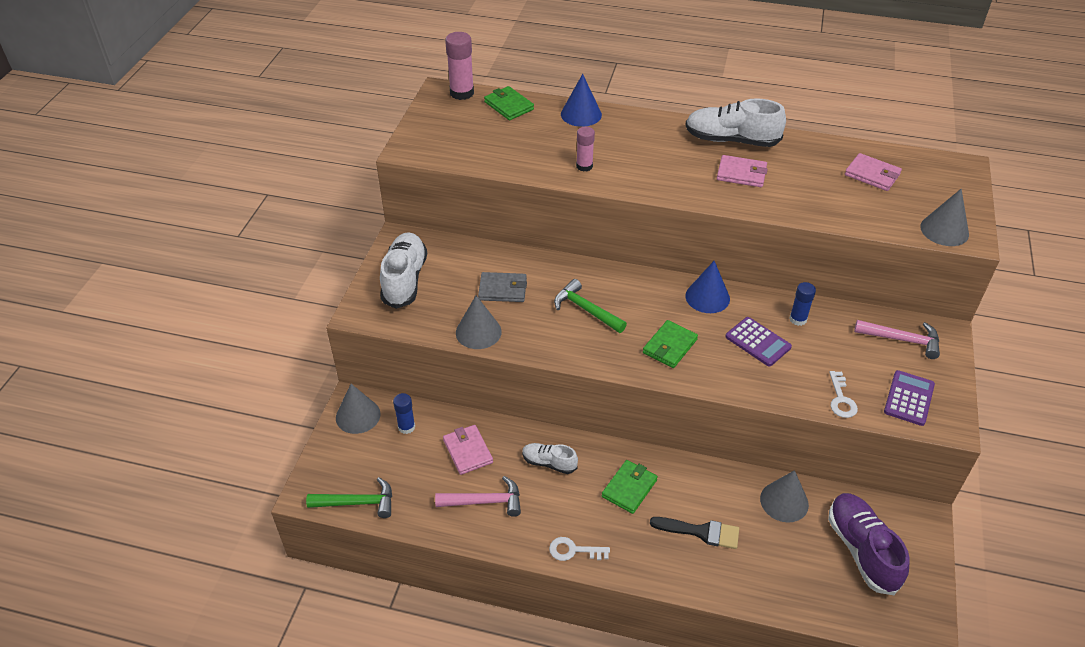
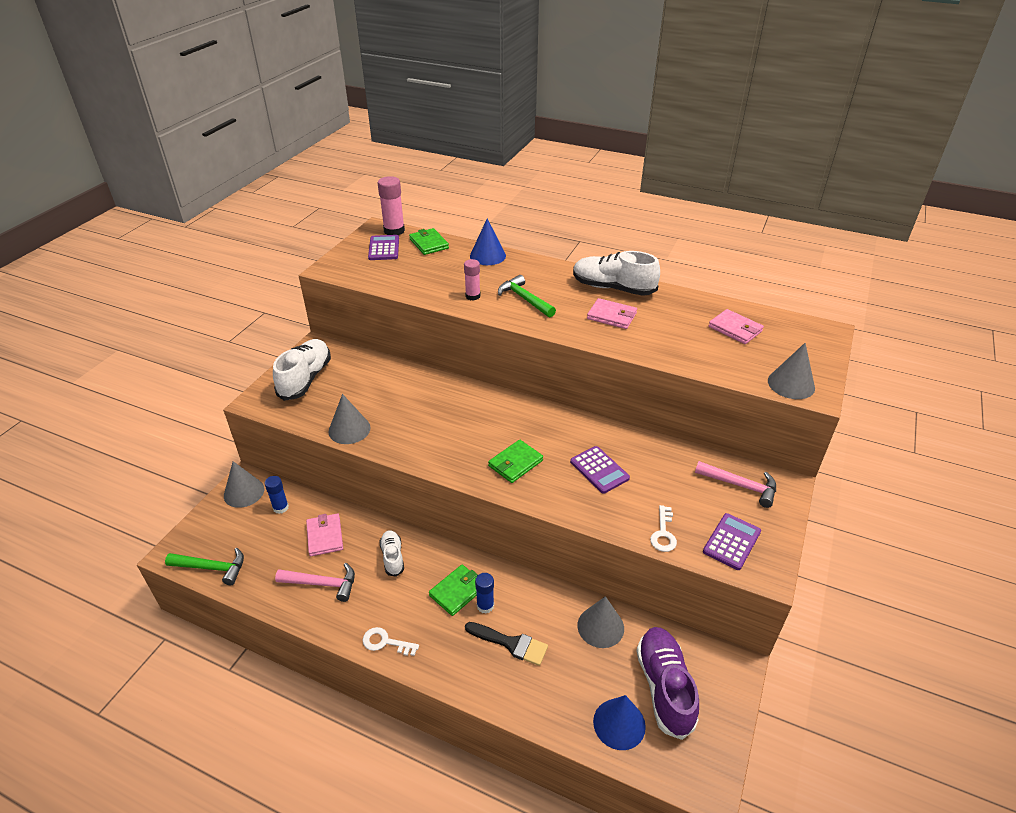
camera: 10 degrees right, 5 degrees down
grey wallet [478,272,527,302] -> none
white shoe [522,443,578,474] -> white shoe turned 45 degrees clockwise [379,530,404,577]
green hammer [554,279,627,333] -> green hammer moved to [498,275,556,317]
blue cone [685,261,730,313] -> blue cone moved to [593,695,646,750]
blue glue stick [789,282,816,326] -> blue glue stick moved to [475,573,494,614]
none -> purple calculator [368,235,399,260]

